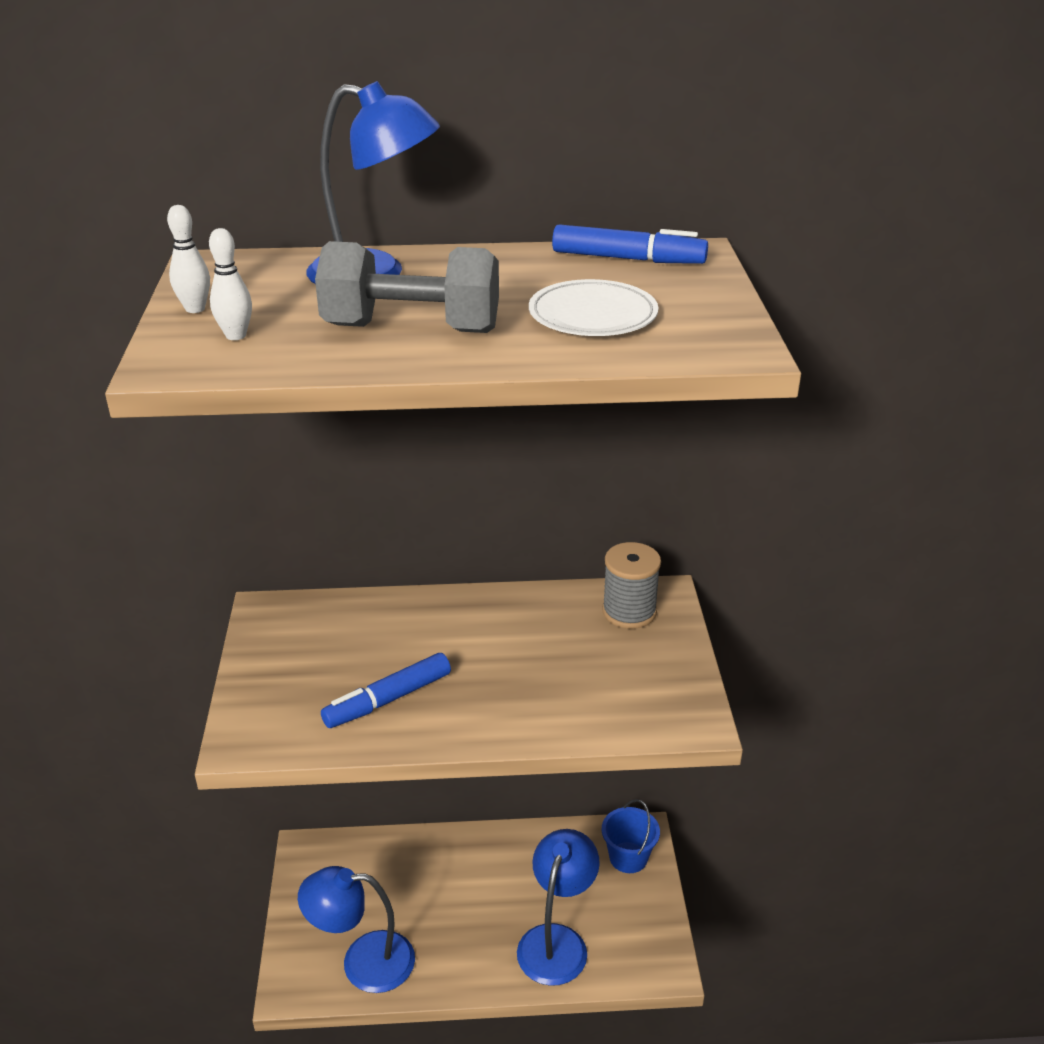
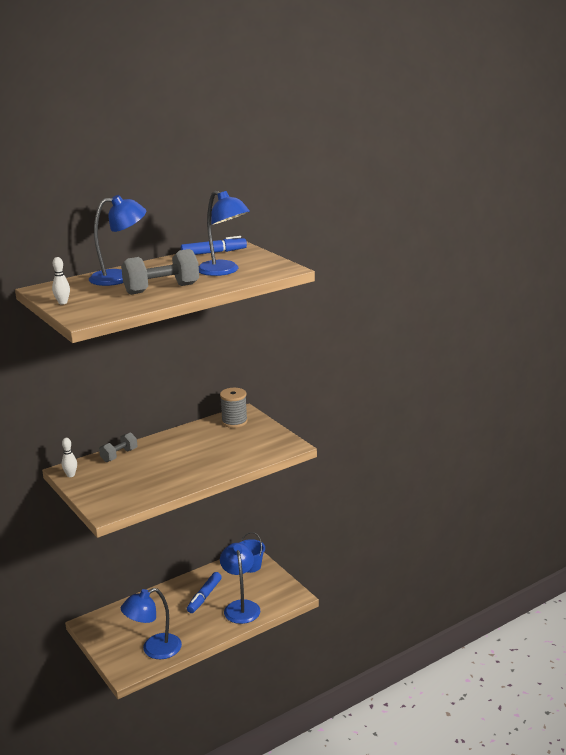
camera: 30 degrees left, 10 degrees down
white bowling pin [209,228,252,340] -> white bowling pin moved to [62,438,77,477]
blue marker [321,653,451,728] -> blue marker moved to [187,572,222,613]
white plate [529,279,658,336] -> blue lamp [199,191,250,276]
none -> grey dumbbell [99,432,137,462]

